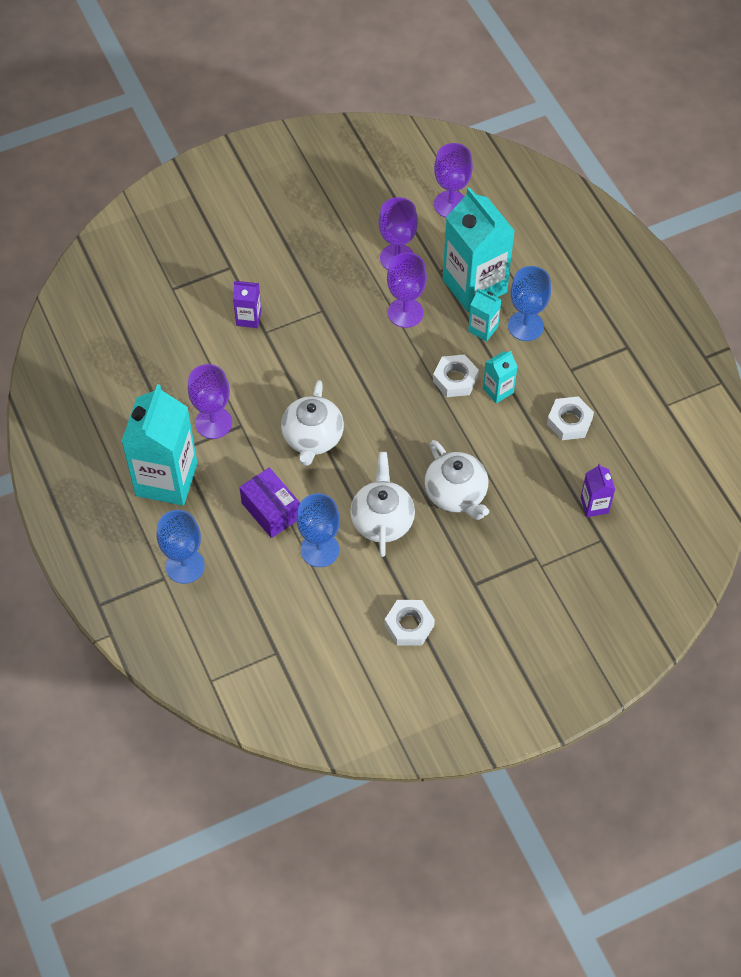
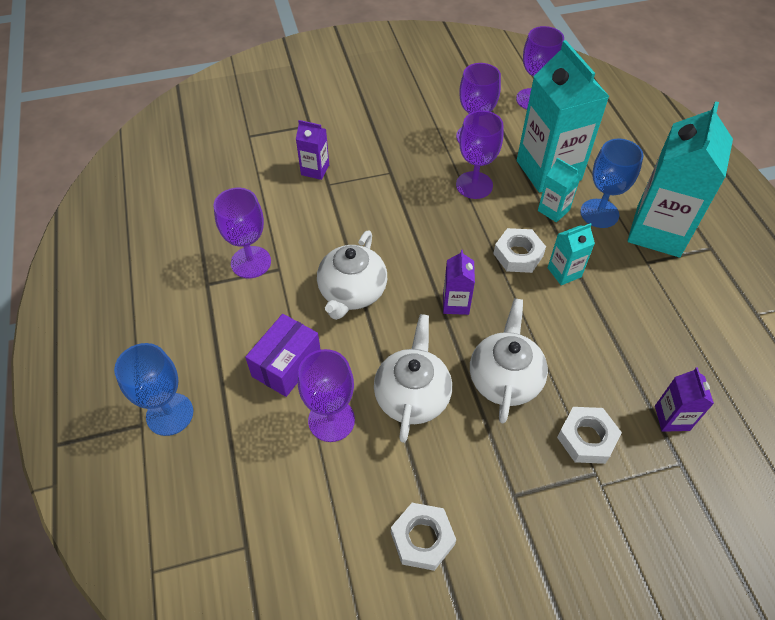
camera: 10 degrees right, 5 degrees down
turquoise carton [121,384,198,506] -> turquoise carton moved to [628,101,733,257]
purple box [239,467,300,538] -> purple box turned 60 degrees clockwise [245,314,321,397]
blue goblet [297,493,340,567] -> purple goblet [298,349,355,442]
white teapot [425,440,489,520] -> white teapot turned 150 degrees counterclockwise [470,298,548,423]
white nut [547,396,594,440] -> white nut moved to [557,407,622,464]
none -> purple carton [443,250,475,315]

